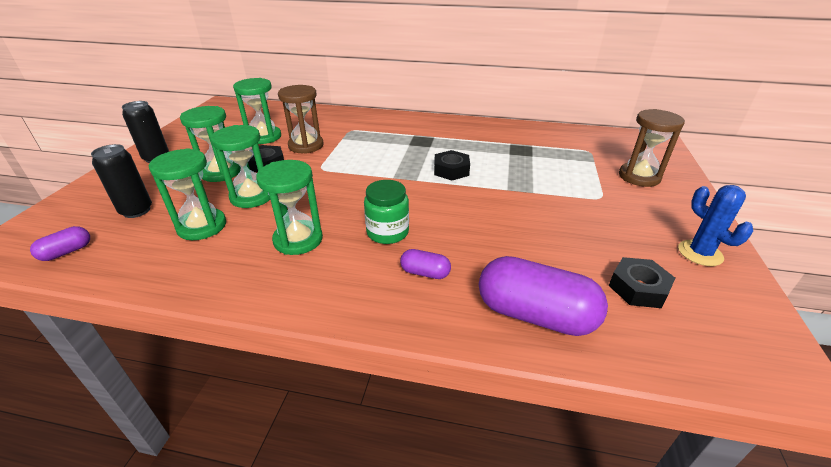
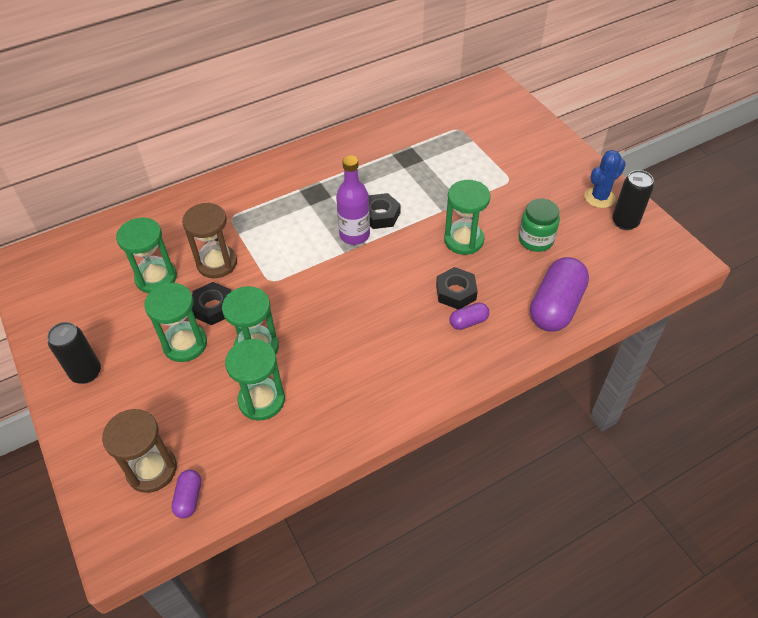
camera: 40 degrees left, 15 degrees up
black can [91,144,152,218] -> black can moved to [612,170,654,230]
green hourglass [256,160,323,255] -> green hourglass moved to [444,180,491,255]
green jar [364,180,409,244] -> green jar moved to [519,199,560,252]
purple capsule [479,256,608,336] -> purple capsule turned 45 degrees counterclockwise [530,257,589,332]
black nut [609,257,675,308] -> black nut moved to [436,267,478,309]
brown hourglass [619,109,685,187] -> brown hourglass moved to [102,409,177,493]
blue cactus [678,185,753,266] -> blue cactus turned 60 degrees counterclockwise [584,150,626,208]
none -> purple bottle [336,155,370,245]

